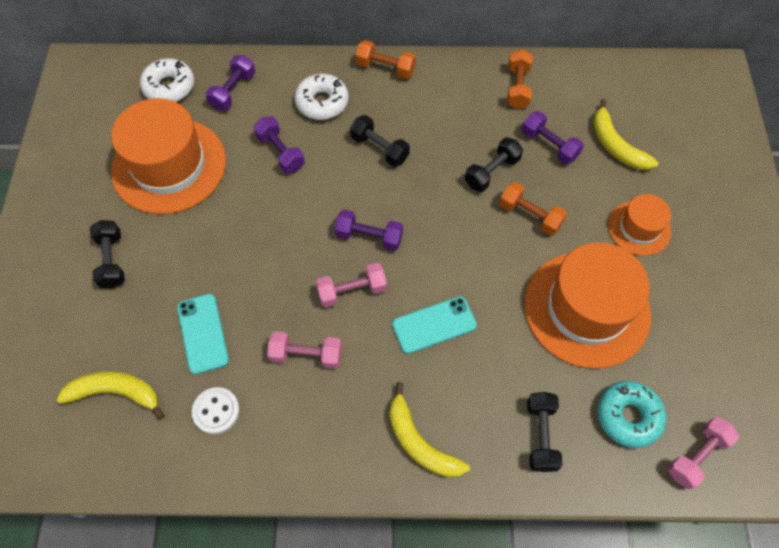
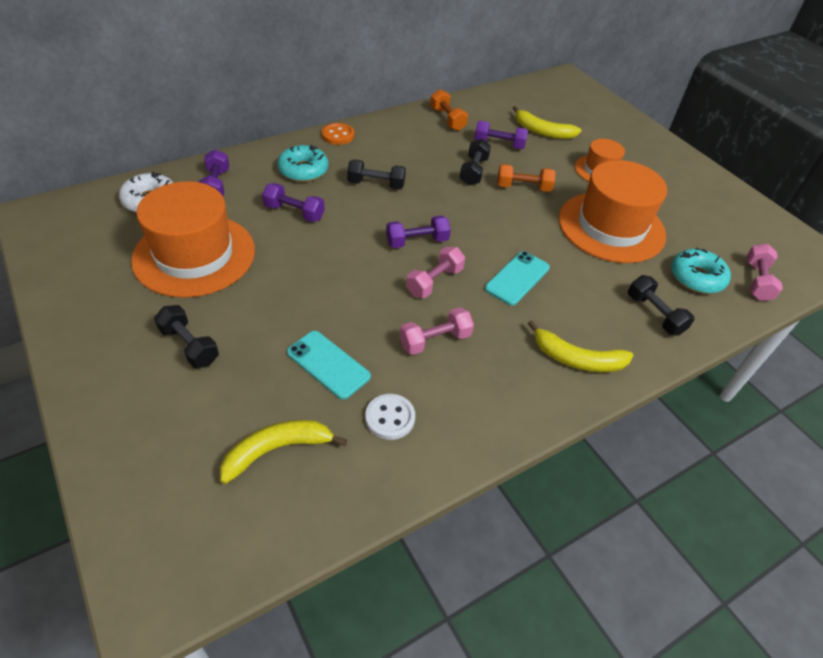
camera: 35 degrees left, 15 degrees down
white donut [294,74,349,120] -> turquoise donut [277,145,328,182]
orange dumbbell [355,40,416,79] -> orange button [322,123,354,145]

